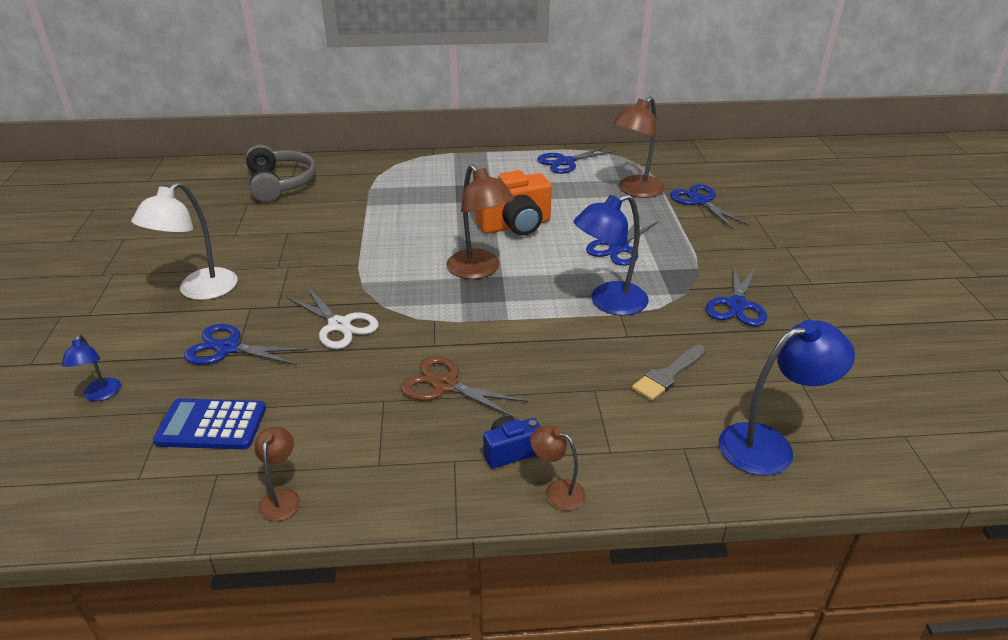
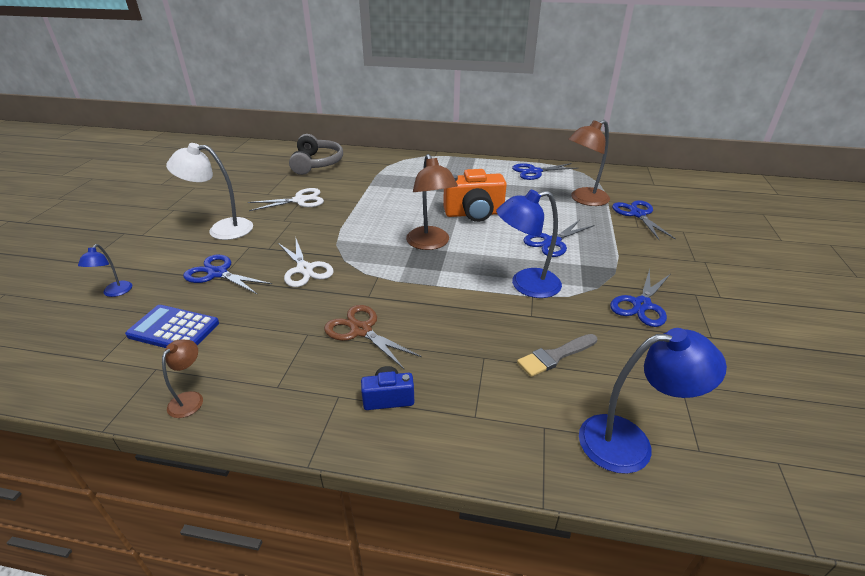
camera: 15 degrees right, 0 degrees up
white lamp [131,182,238,300] -> white lamp turned 45 degrees clockwise [166,143,253,240]
brown lamp [530,425,586,511] -> none
none -> white scissors [248,188,324,211]

